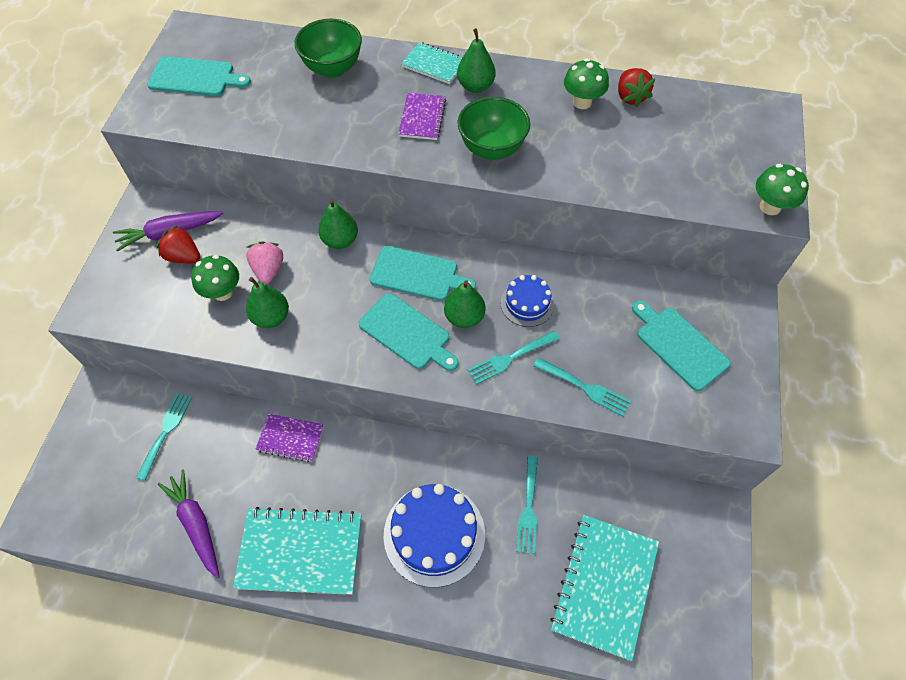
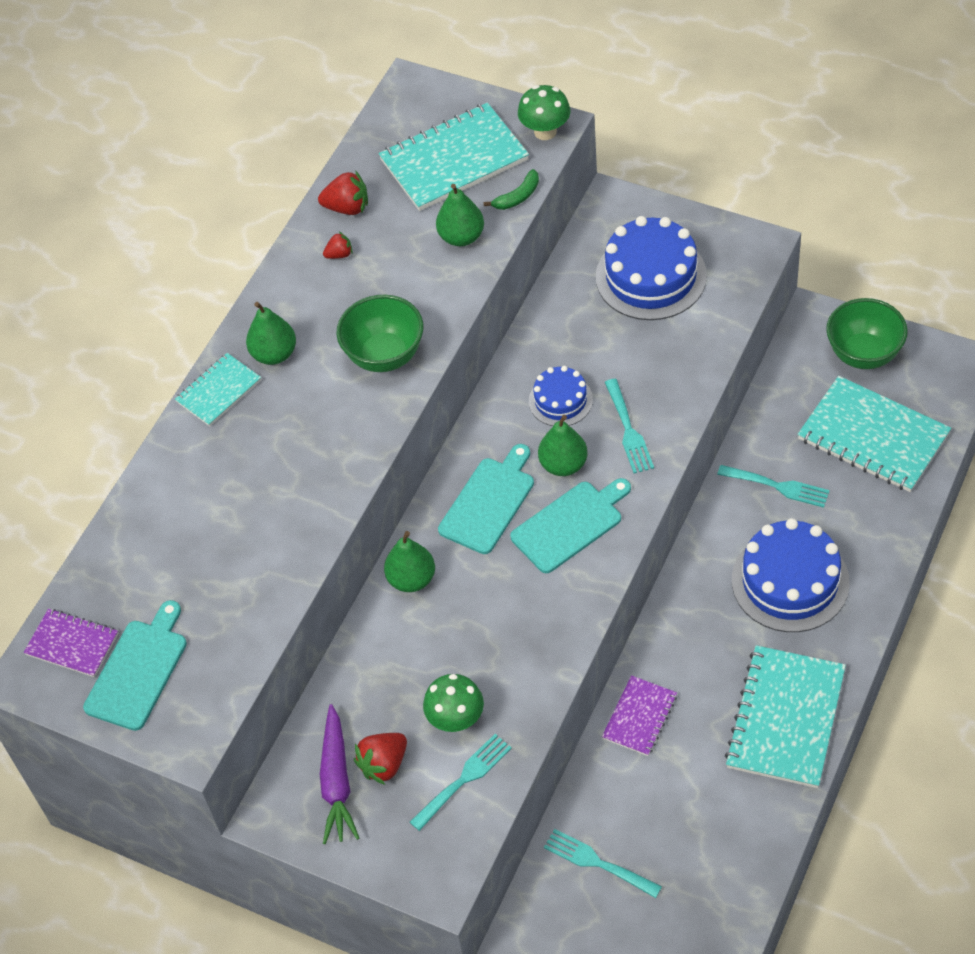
camera: 70 degrees left, 5 degrees down
purple carrot [158,469,219,578] -> none
pink strawberry [246,241,283,284] -> none
green pear [246,277,289,328] -> green pear moved to [436,184,484,246]
green bowl [294,18,362,78] -> green bowl moved to [826,298,908,369]
purple notebook [398,93,446,140] -> purple notebook moved to [23,609,118,677]
turquoise fork [534,358,631,416] -> turquoise fork moved to [410,734,512,831]
green mushroom [564,58,609,109] -> red strawberry [323,232,352,259]
turquoise cutting board [632,300,731,391] -> blue cake [596,216,707,320]
none -> turquoise notebook [379,103,529,211]
none -> green banana [484,169,539,210]

